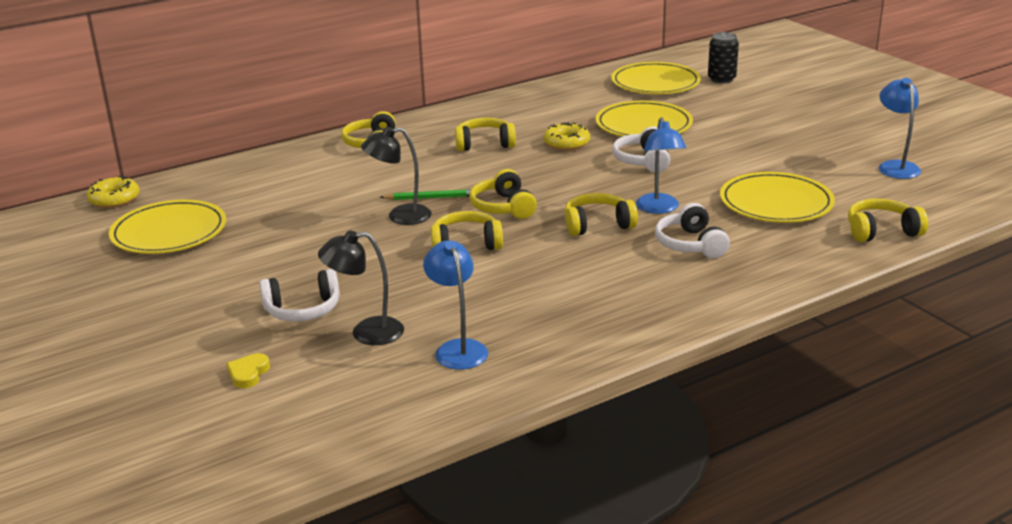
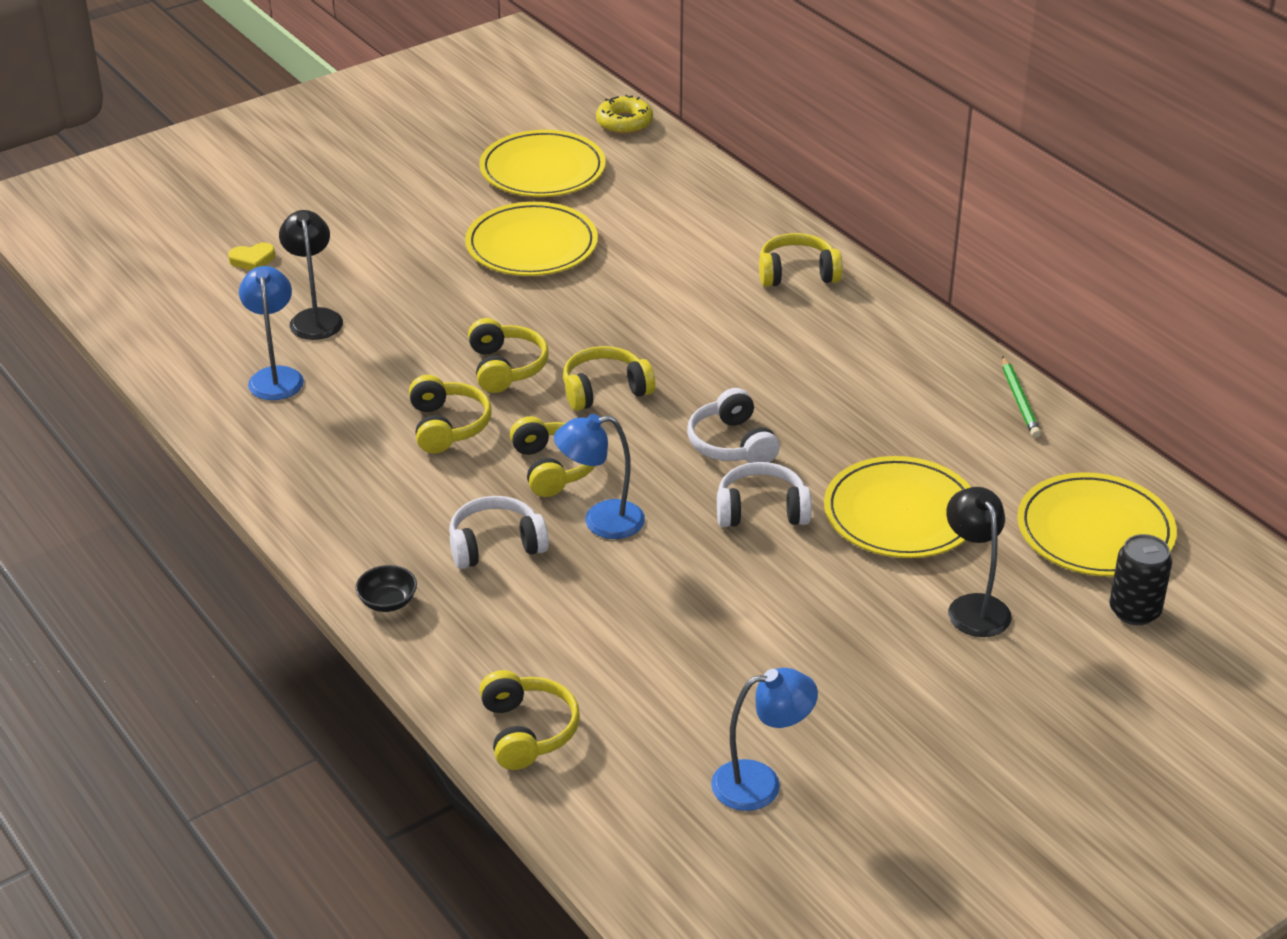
camera: 85 degrees right, 10 degrees up
yellow heart [227,353,270,388] -> yellow heart turned 150 degrees clockwise [228,242,275,270]
white headphones [260,269,340,322] -> white headphones moved to [687,388,780,463]
black lamp [361,127,432,225] -> black lamp moved to [946,487,1011,637]
green pencil [379,189,478,200] -> green pencil moved to [1002,356,1041,438]
blue lamp [423,240,488,370] -> blue lamp turned 75 degrees counterclockwise [239,266,304,400]
yellow headphones [455,118,516,151] -> yellow headphones moved to [409,375,491,453]
yellow donut [543,123,590,150] -> none
yellow plate [720,172,835,223] -> yellow plate moved to [465,202,598,276]
none -> black bowl [355,565,417,612]

